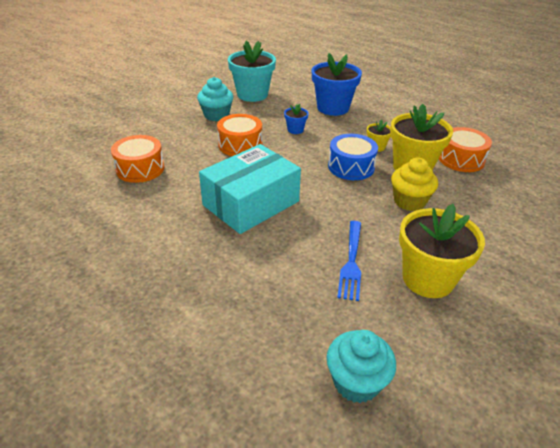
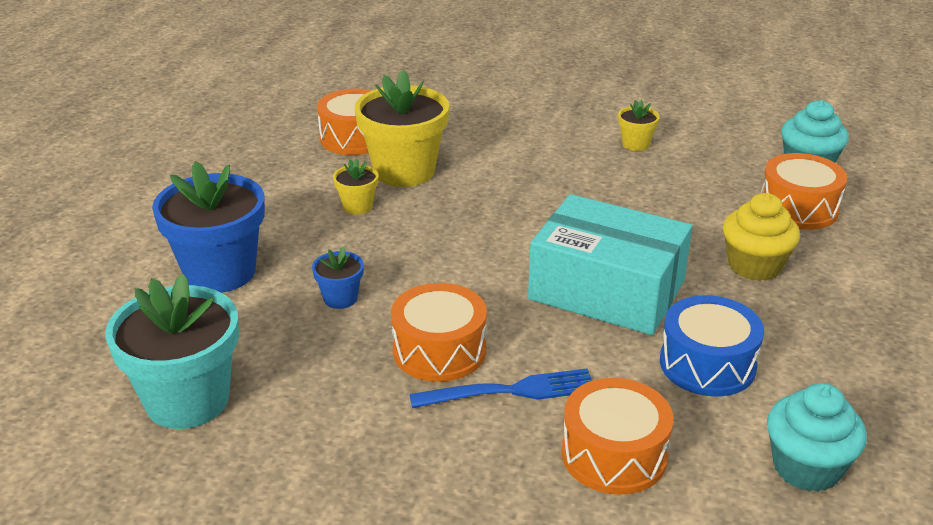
camera: 110 degrees left, 5 degrees down
turquoise cupcake [197,77,233,121] -> turquoise cupcake moved to [767,383,867,492]
blue drum [328,134,378,180] -> blue drum moved to [660,295,764,396]
blue fork [337,221,361,301] -> blue fork moved to [409,368,593,408]
yellow cupcake [391,158,438,211] -> yellow cupcake moved to [723,193,800,281]
yellow flower pot [399,204,485,298] -> yellow flower pot [618,100,660,151], size x0.46
none -> orange drum [761,153,847,230]

